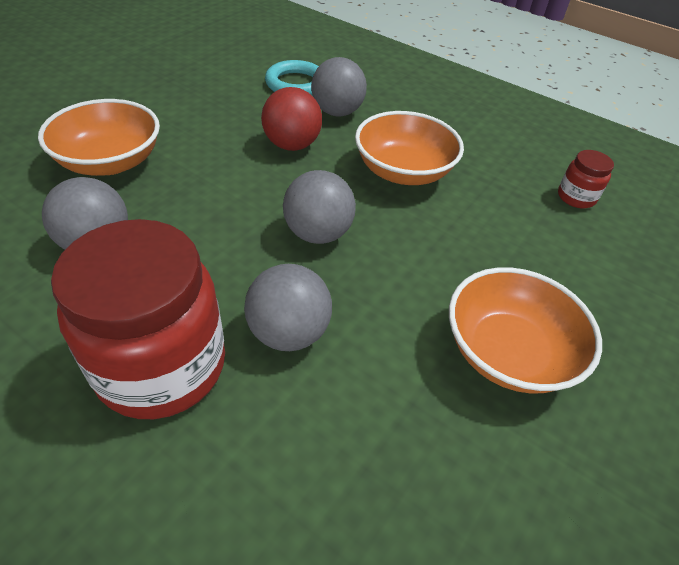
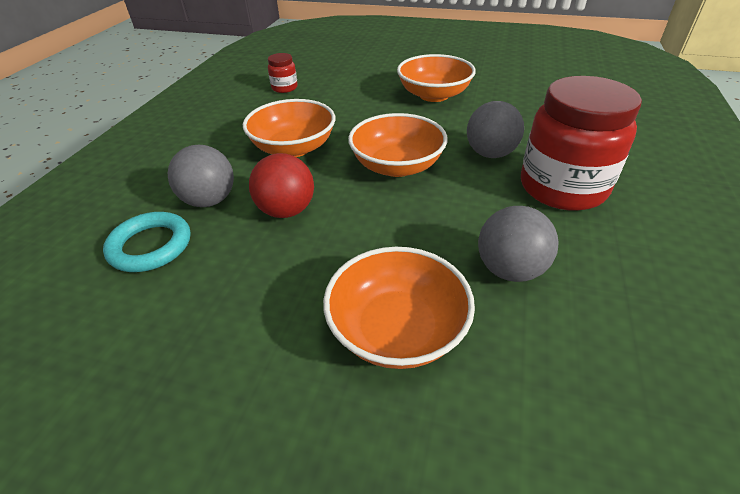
camera: 105 degrees left, 5 degrees down
grey ball [283,170,356,244] -> orange bowl [348,113,448,177]

